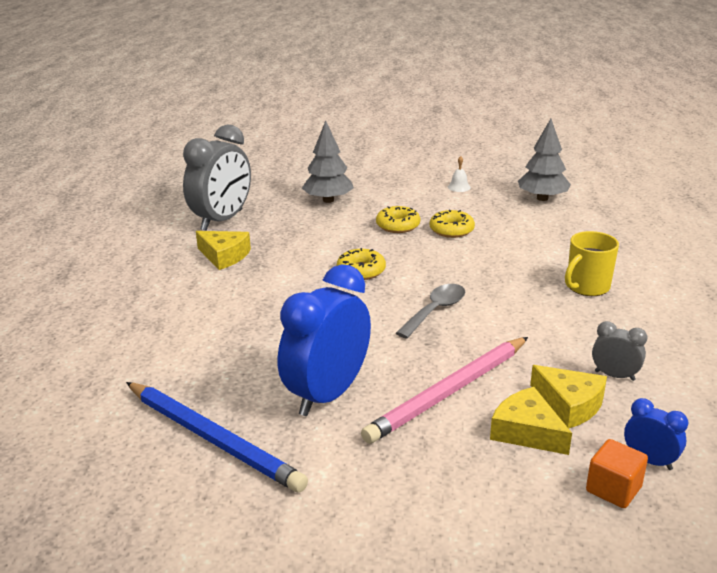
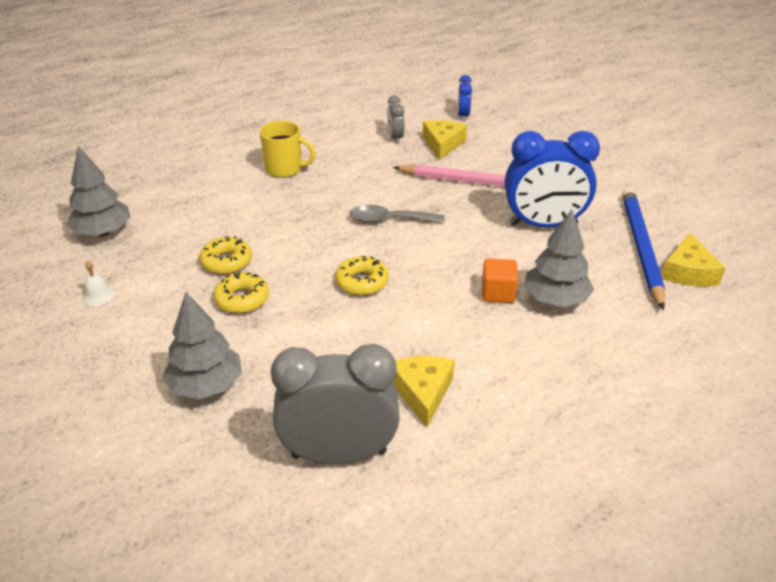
camera: 125 degrees left, 10 degrees up
yellow cheese [490,387,572,455] -> yellow cheese moved to [662,233,725,286]
orange cube [586,439,648,508] -> orange cube moved to [482,259,518,303]
none -> grey tree [524,210,594,307]

